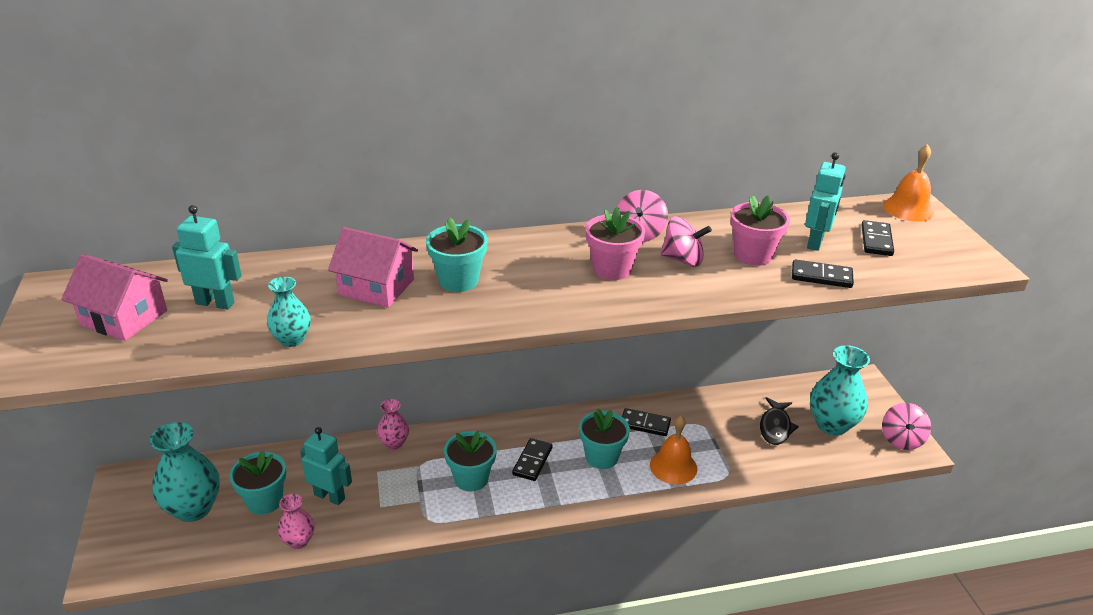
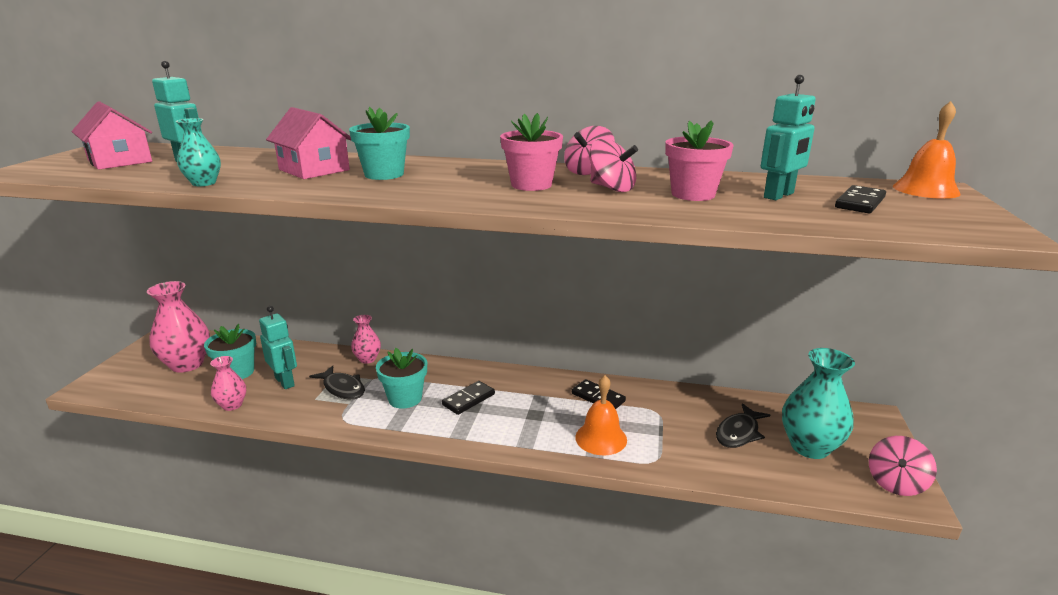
camera: 25 degrees right, 10 degrees down
turquoise vase [150,422,220,522] -> pink vase [147,281,210,373]
turquoise flower pot [579,409,630,469] -> none
black domino [792,259,854,288] -> none
none -> black fish [309,366,365,399]

